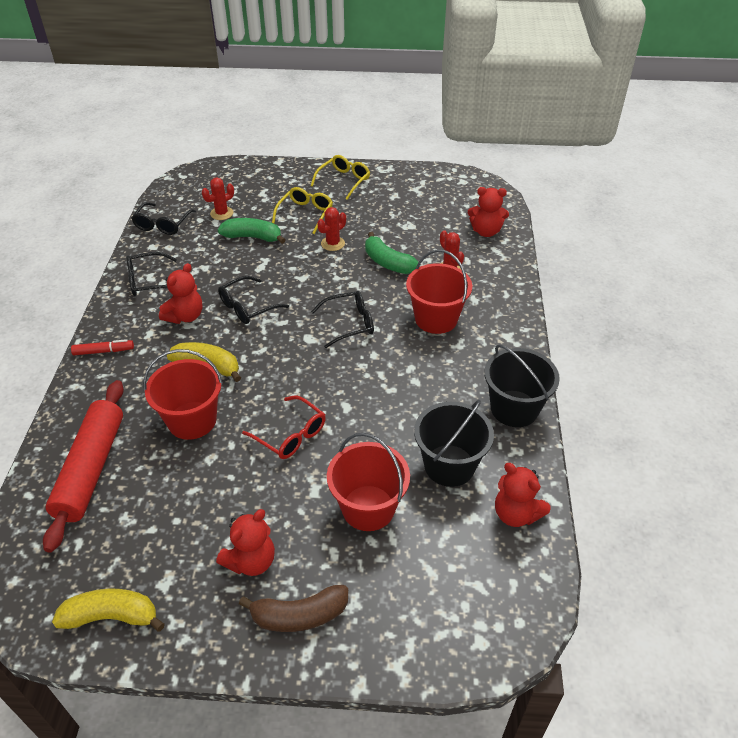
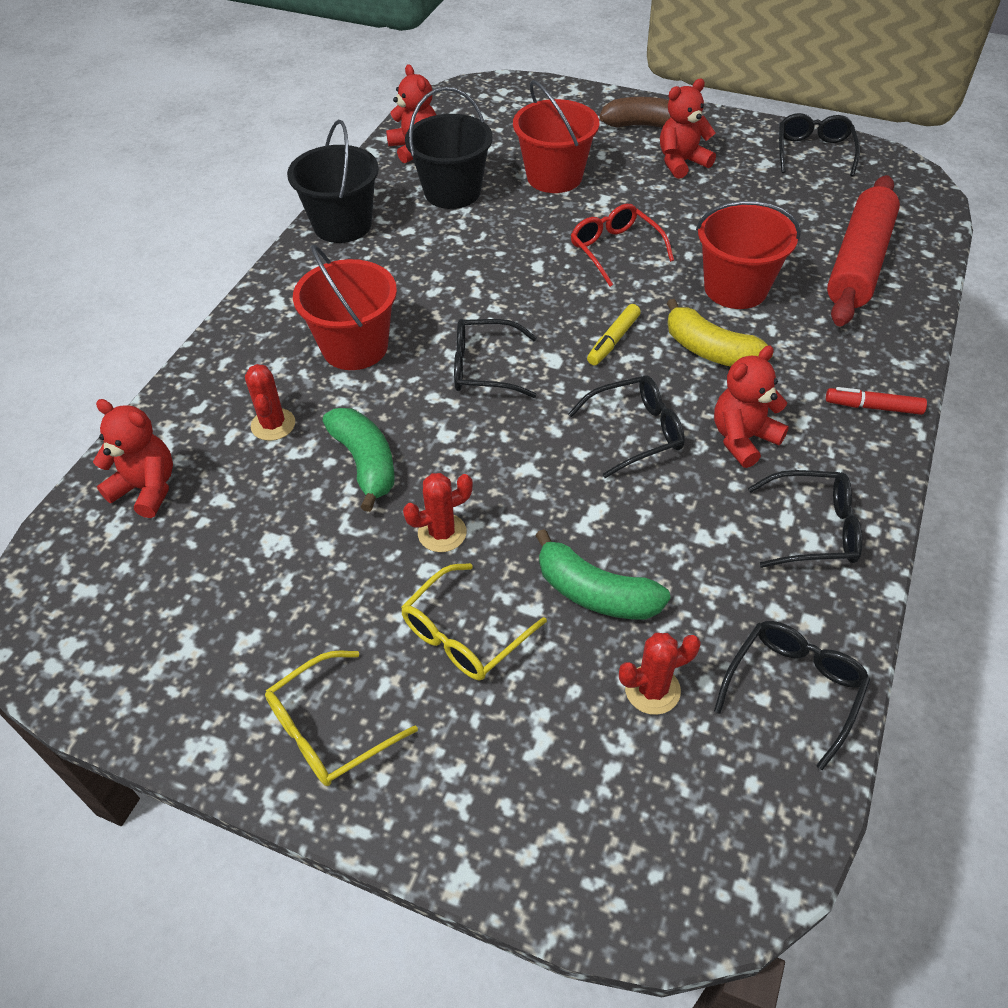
camera: 160 degrees left, 5 degrees up
yellow banana [52,589,165,632] -> black glasses [779,113,860,177]
none -> yellow marker [587,304,641,365]

